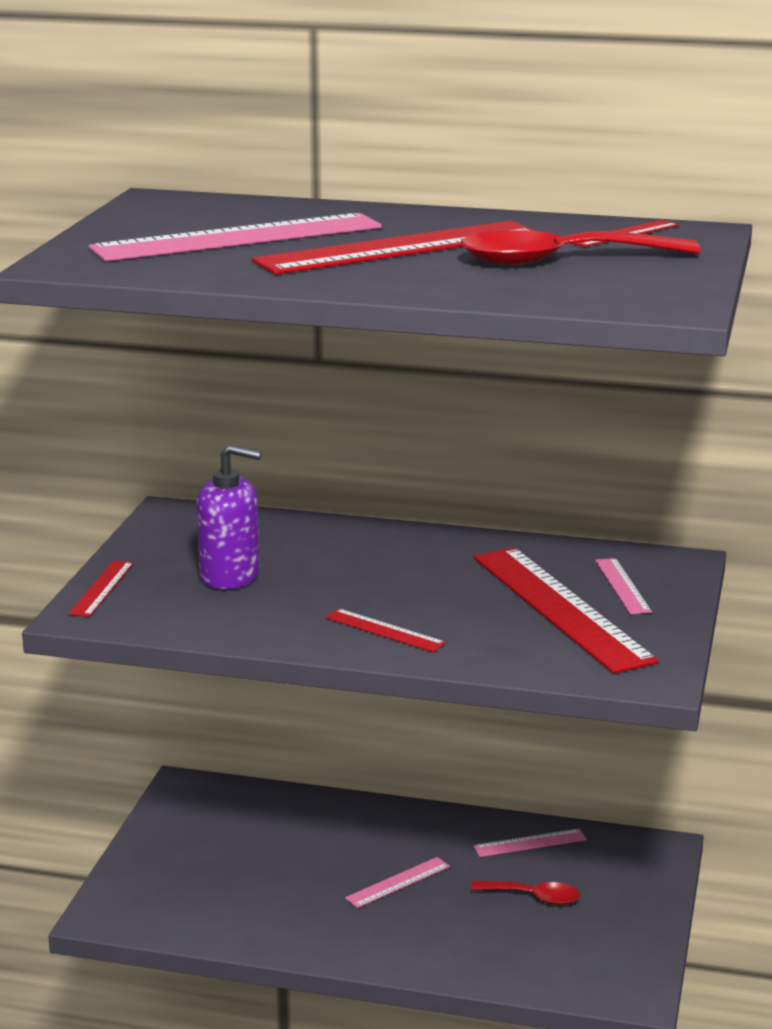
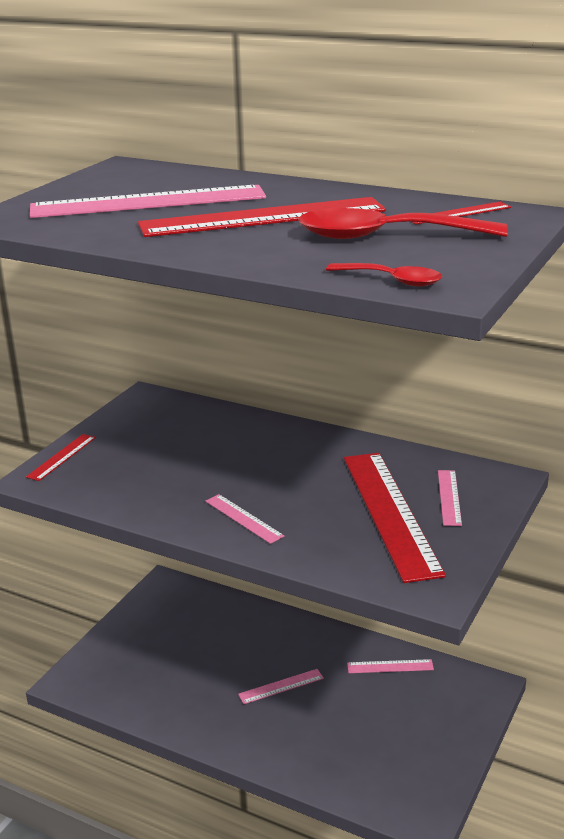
camera: 15 degrees right, 5 degrees up
purple soap dispenser [196,444,262,589] -> none
red ruler [325,608,446,652] -> pink ruler [205,494,284,544]
red spoon [470,880,580,905] -> red spoon moved to [326,263,442,286]

